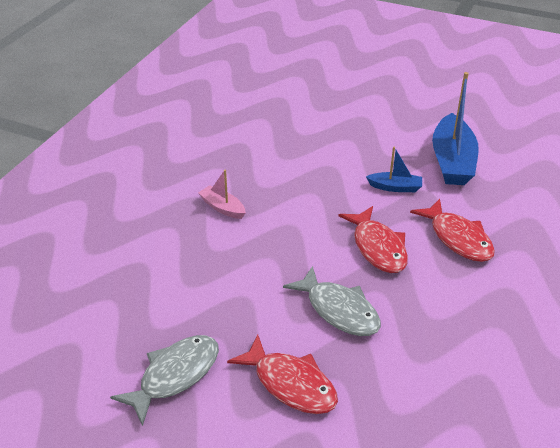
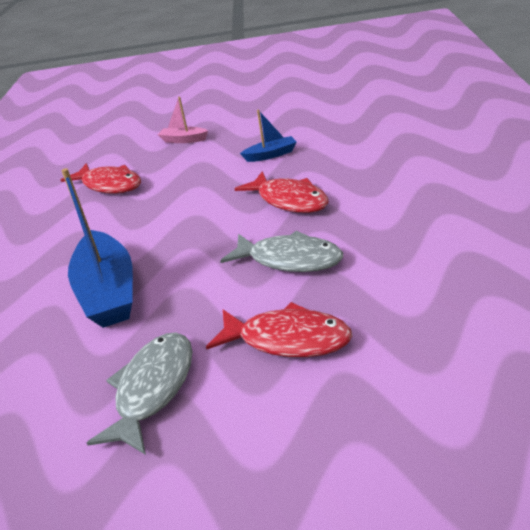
camera: 20 degrees left, 5 degrees down
pink boat [198,170,246,219] -> pink boat moved to [158,96,208,143]
red fish [410,199,495,262] -> red fish moved to [61,163,141,194]
blue boat [432,72,479,185] -> blue boat moved to [61,168,133,328]

